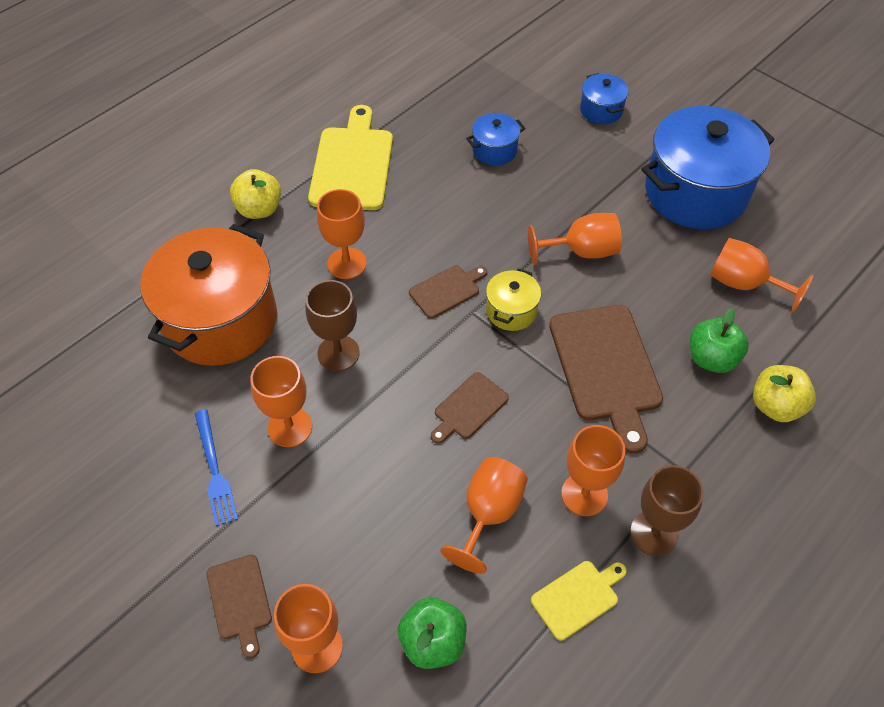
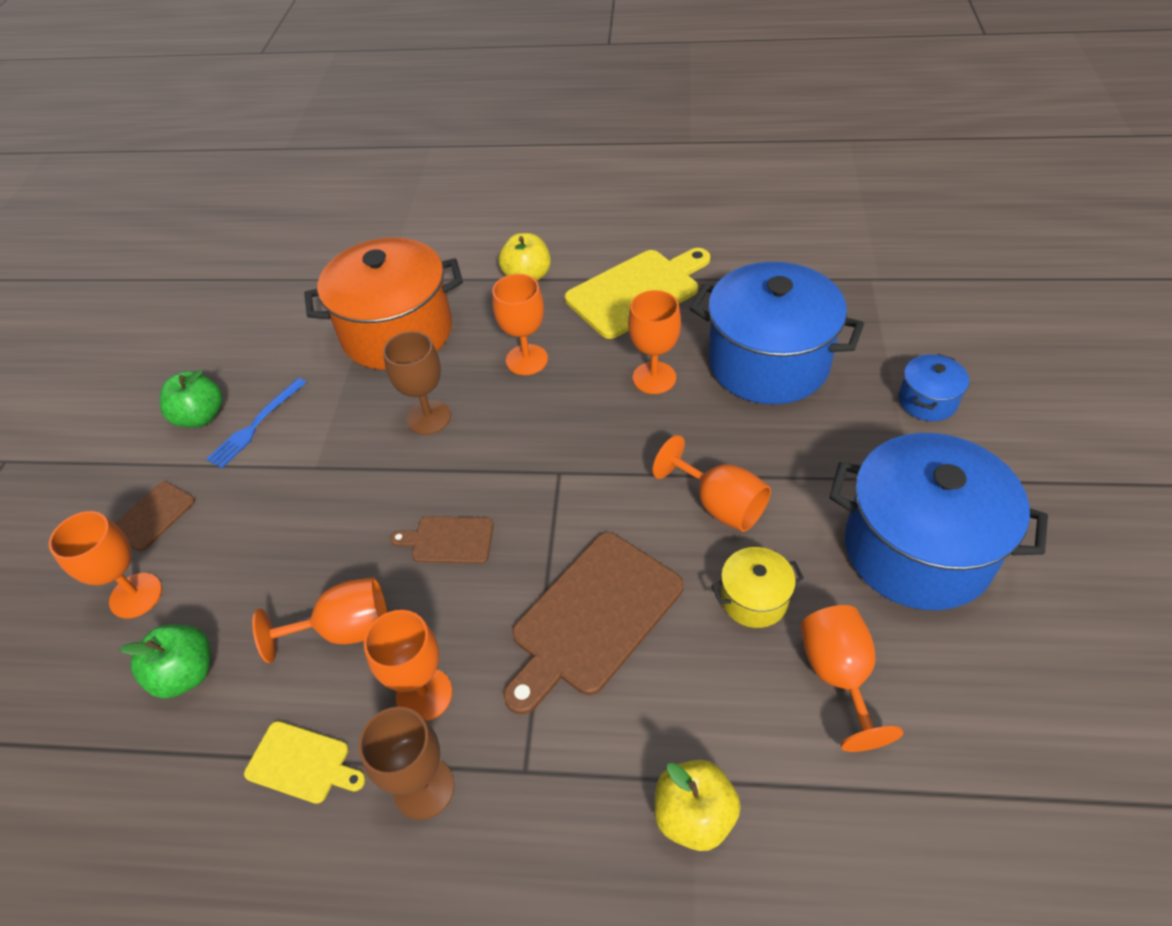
camera: 55 degrees right, 5 degrees down
orange goblet [250,356,312,447] -> orange goblet moved to [628,290,681,394]
brown cutting board [409,265,487,319] -> none
blue pot [466,113,525,165] -> blue pot [690,262,864,404], size x2.22
yellow pot [486,268,541,331] -> yellow pot moved to [711,547,804,628]
green apple [690,308,749,373] -> green apple moved to [160,369,223,428]

